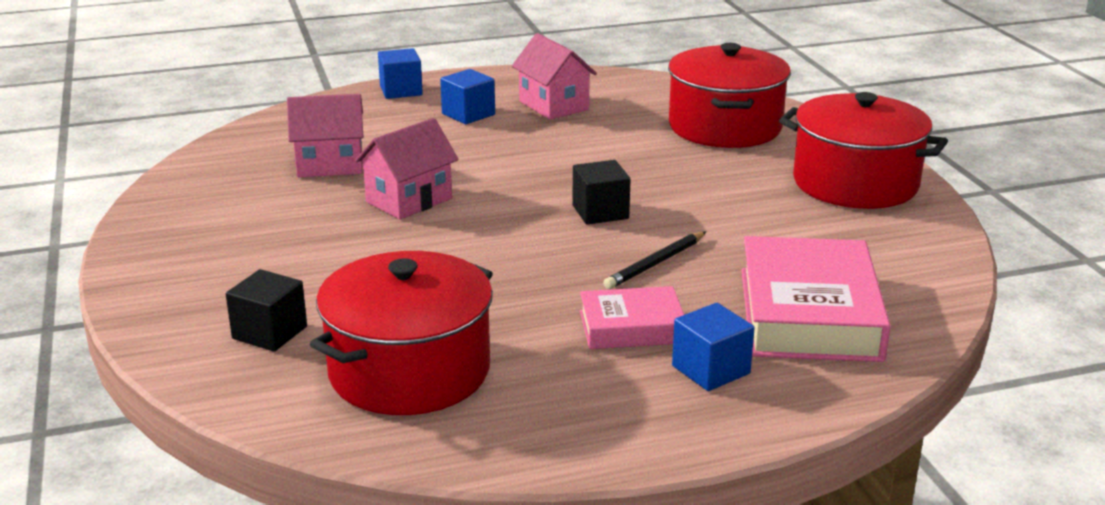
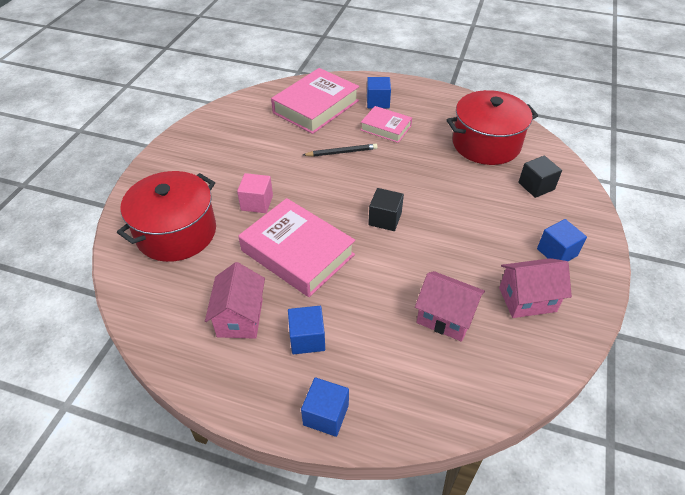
camera: 145 degrees left, 20 degrees up
pink house [355,118,458,220] -> pink house moved to [499,258,572,318]
black cube [572,160,631,225] -> black cube moved to [368,188,404,231]
red pot [779,92,948,209] -> none
none -> pink cube [237,173,273,213]
none -> pink book [238,198,355,297]
none -> blue cube [537,219,587,261]

